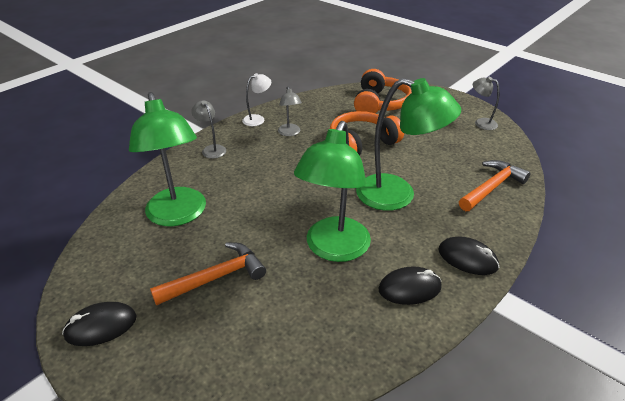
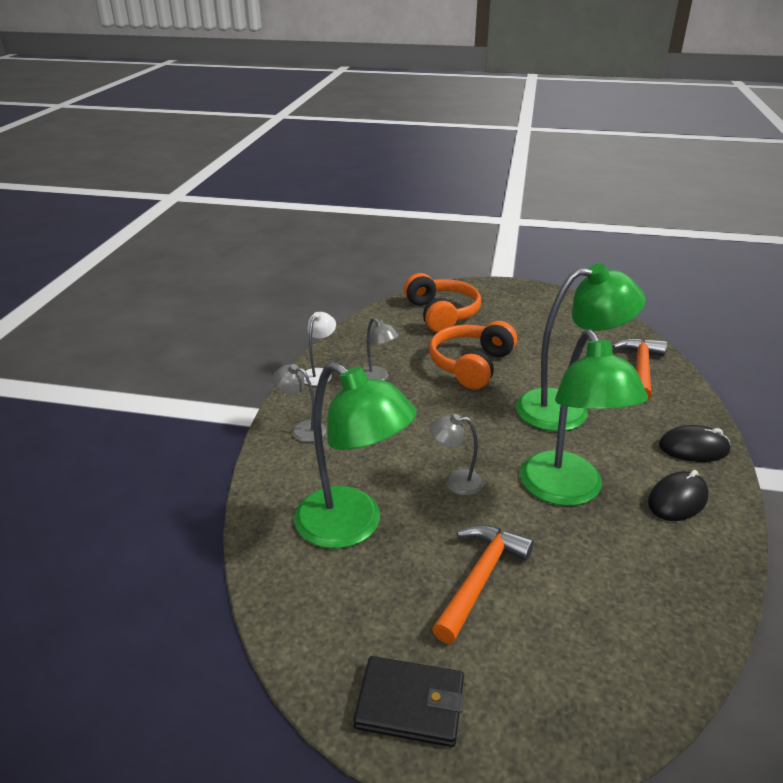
camera: 30 degrees left, 5 degrees down
black mouse [62,302,136,346] -> black wallet [353,656,464,747]
grey lamp [473,77,500,130] -> grey lamp moved to [429,414,483,495]

